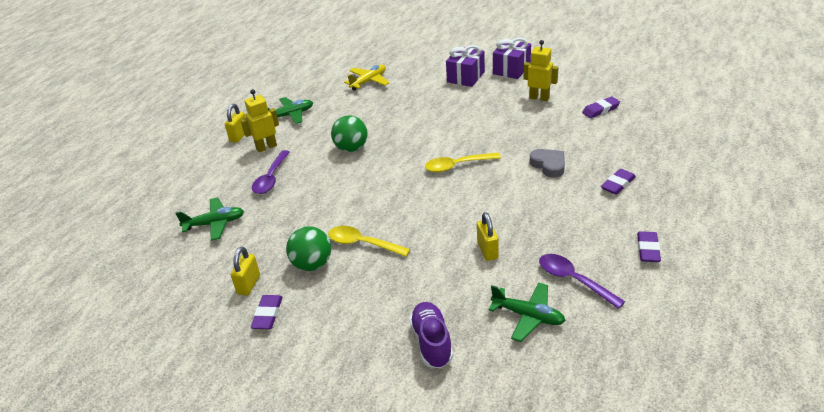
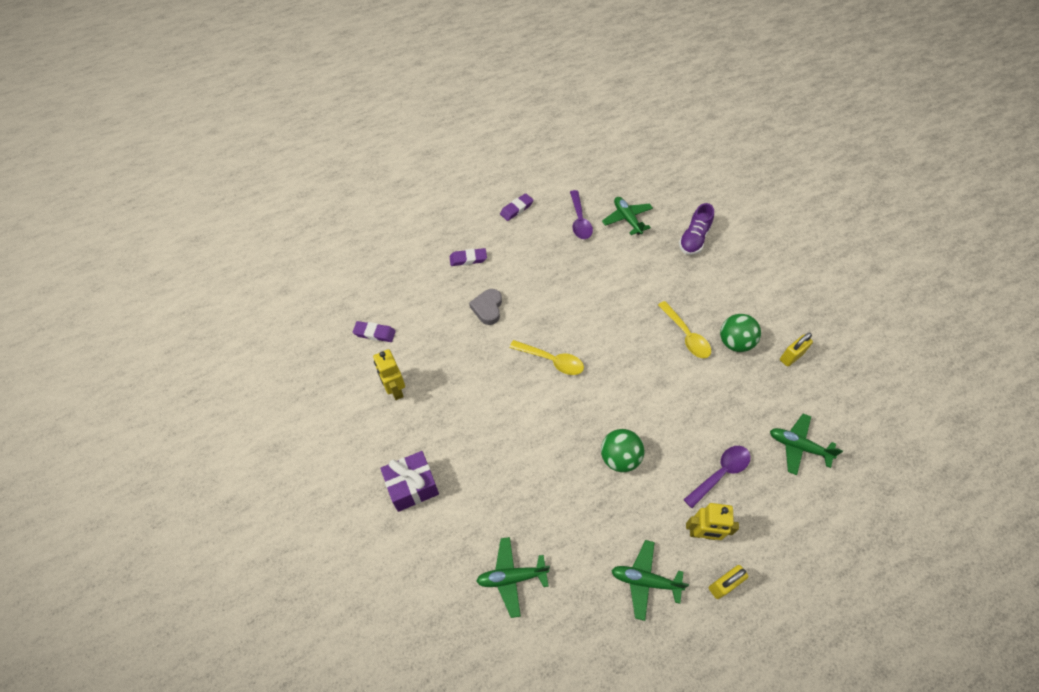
camera: 145 degrees left, 20 degrees up
purple eraser [251,295,283,329] -> none
yellow plane [344,65,390,91] -> green plane [476,537,550,618]
yellow padlock [477,212,498,261] -> none
purple gift [493,38,531,79] -> none

